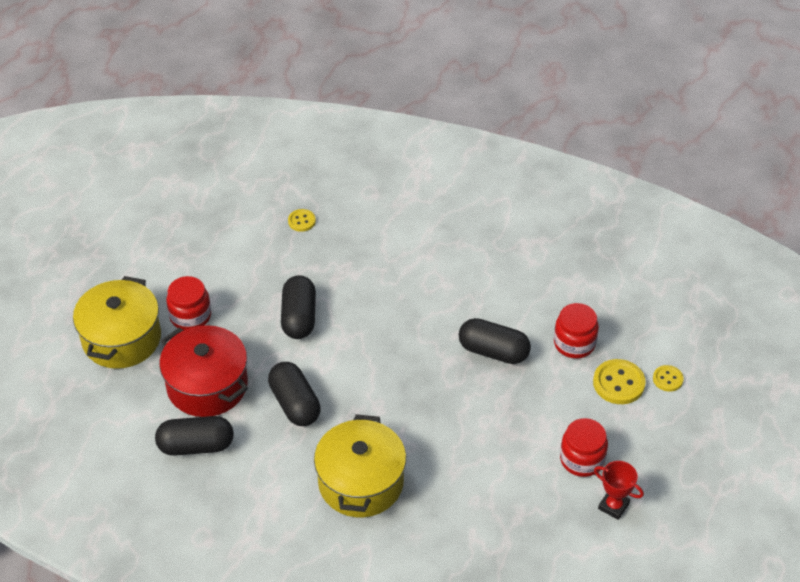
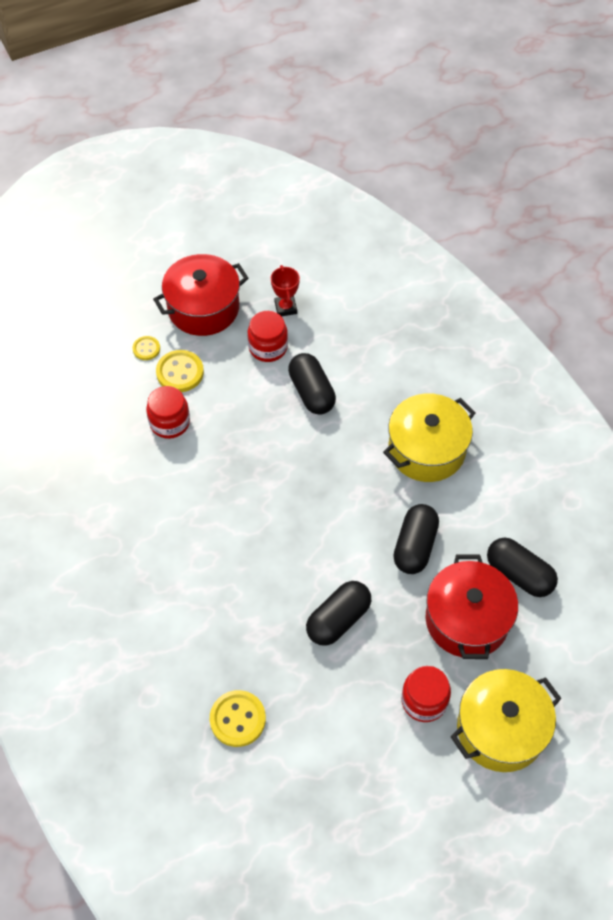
camera: 135 degrees left, 10 degrees up
yellow button [288,209,316,232] -> yellow button [210,690,266,747], size x1.71
black capsule [459,318,531,364] -> black capsule moved to [288,353,336,415]
none -> red pot [153,254,249,336]

